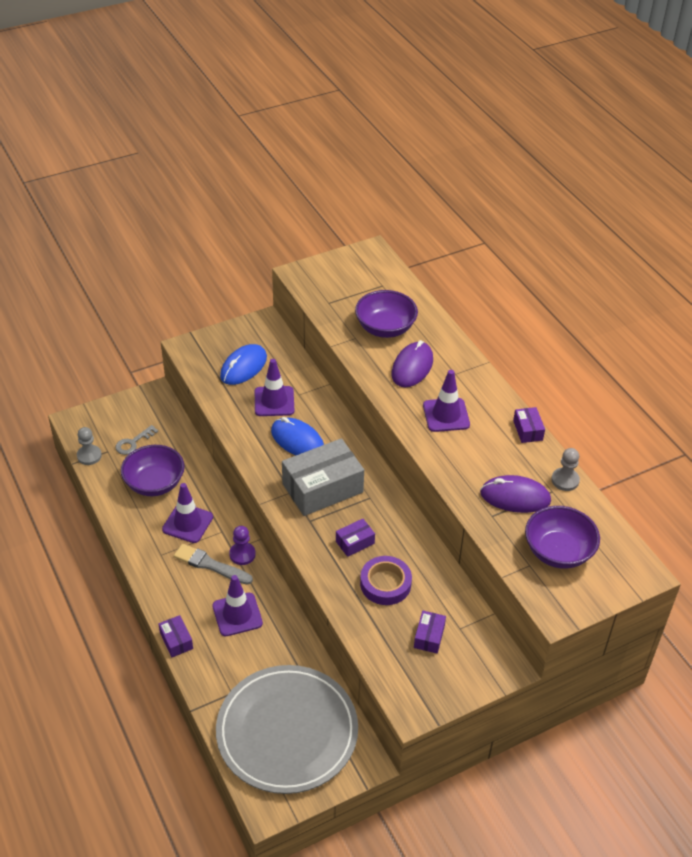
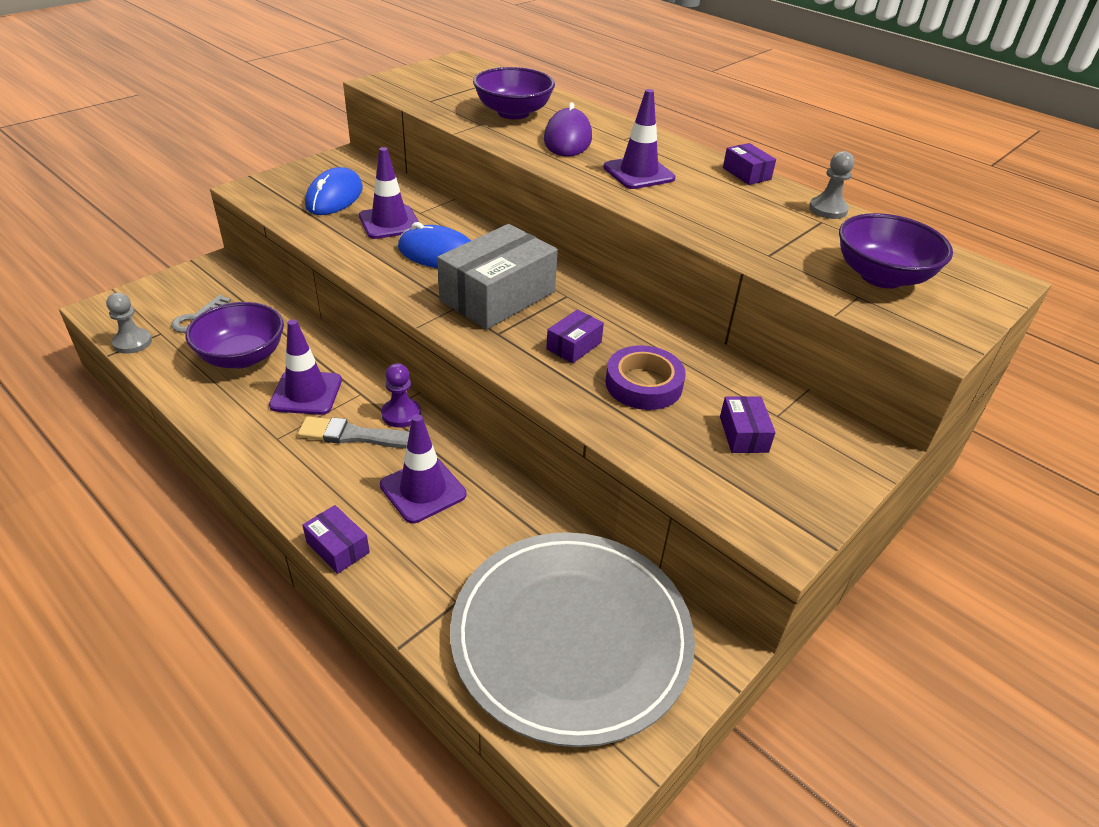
camera: 20 degrees left, 5 degrees down
purple mouse [480,475,551,513] -> none

